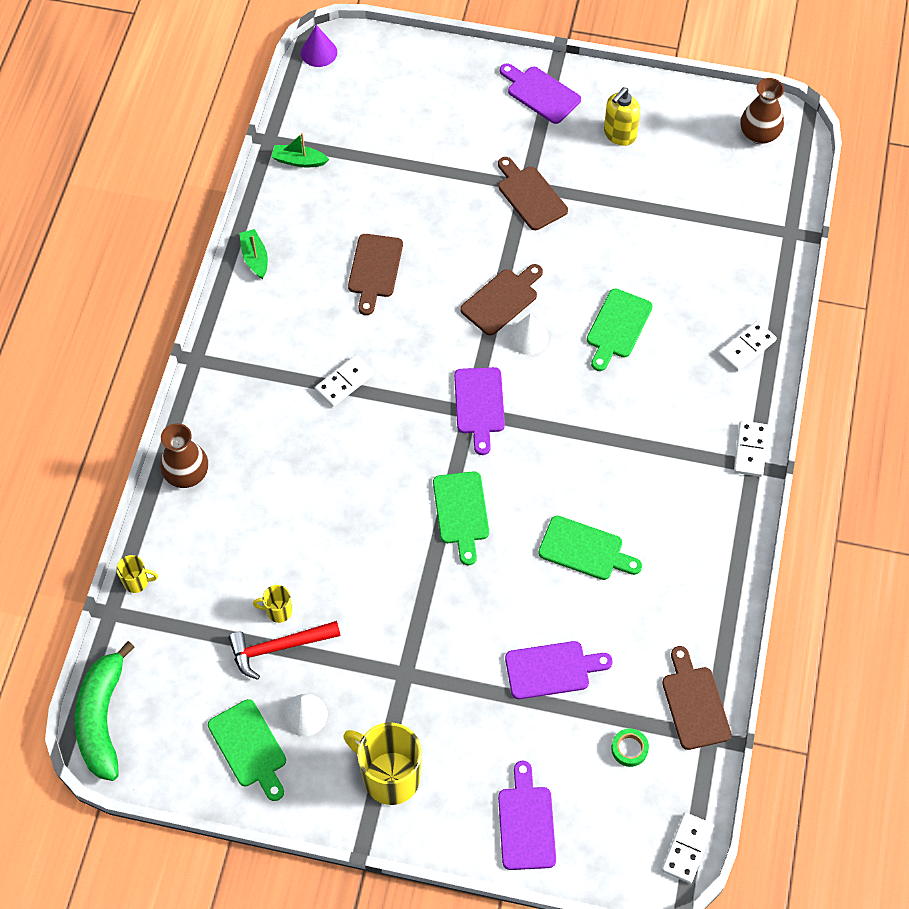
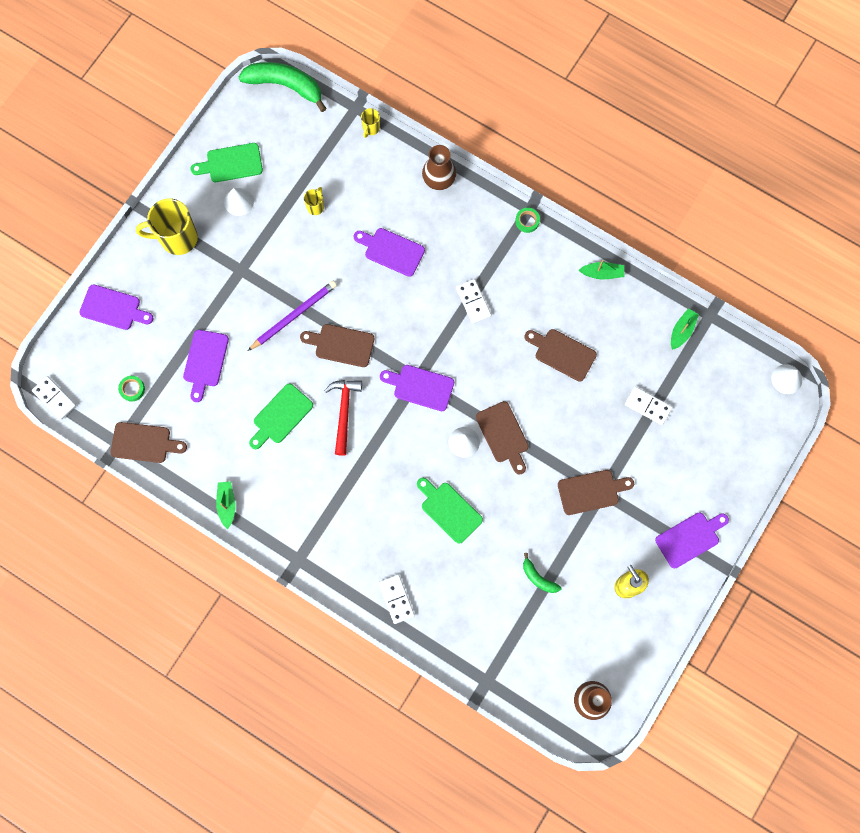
camera: 110 degrees right, 15 degrees up
red hammer [228,621,341,680] -> red hammer moved to [324,380,362,456]
purple cone [301,25,337,67] -> white cone [772,364,802,394]
yellow mug [343,722,422,805] -> yellow mug turned 150 degrees counterclockwise [136,199,198,255]
green cutting board [433,471,489,565] -> brown cutting board [300,324,374,367]
white domino [734,421,769,477] -> white domino moved to [625,386,672,425]
none -> green boat [216,481,236,530]
none -> purple pencil [248,281,337,351]
none -> purple cutting board [354,228,425,277]
none -> green tape [515,208,540,233]
none -> green banana [523,553,561,593]

